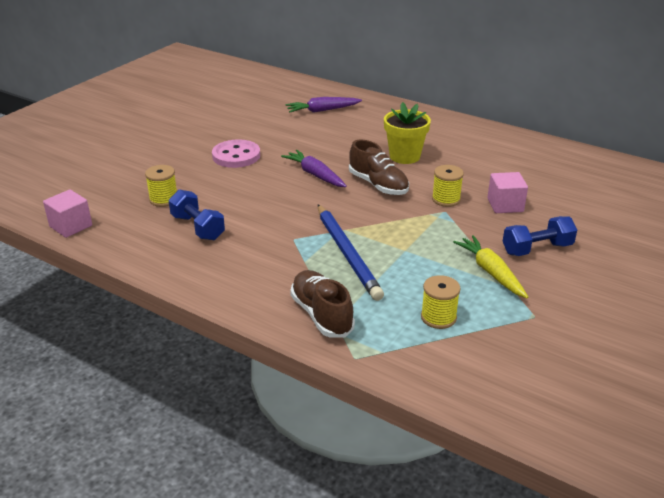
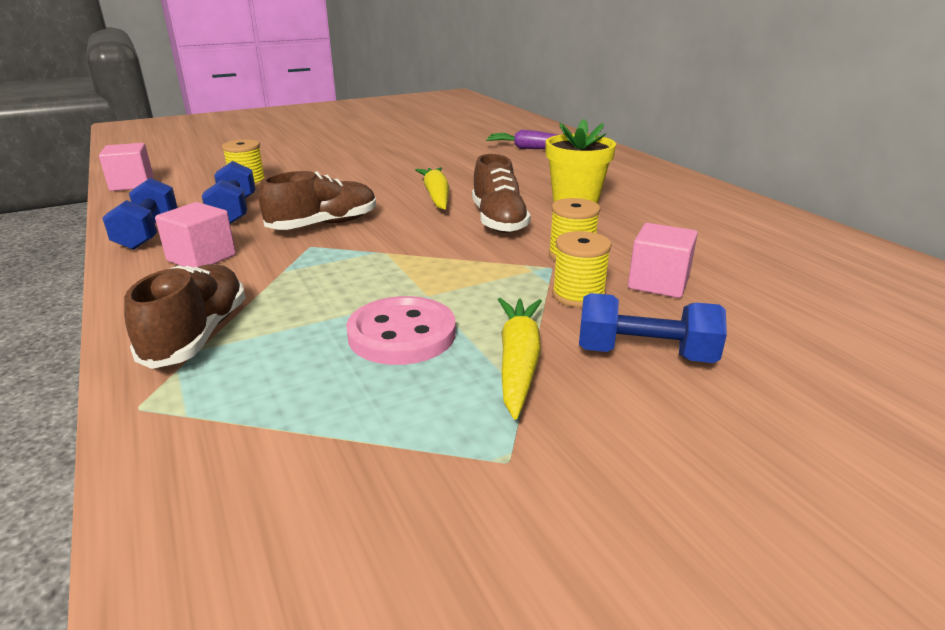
camera: 30 degrees right, 5 degrees down
pink button [212,139,260,168] -> pink button moved to [346,296,456,365]
purple carrot [281,150,347,187] -> yellow carrot [415,167,449,209]
blue pencil [318,204,384,301] -> none
yellow spool [421,275,461,329] -> yellow spool moved to [552,231,612,308]
none -> blue dumbbell [102,178,178,250]
none -> pink cube [155,202,236,268]
none -> brown shoe [259,171,376,230]

